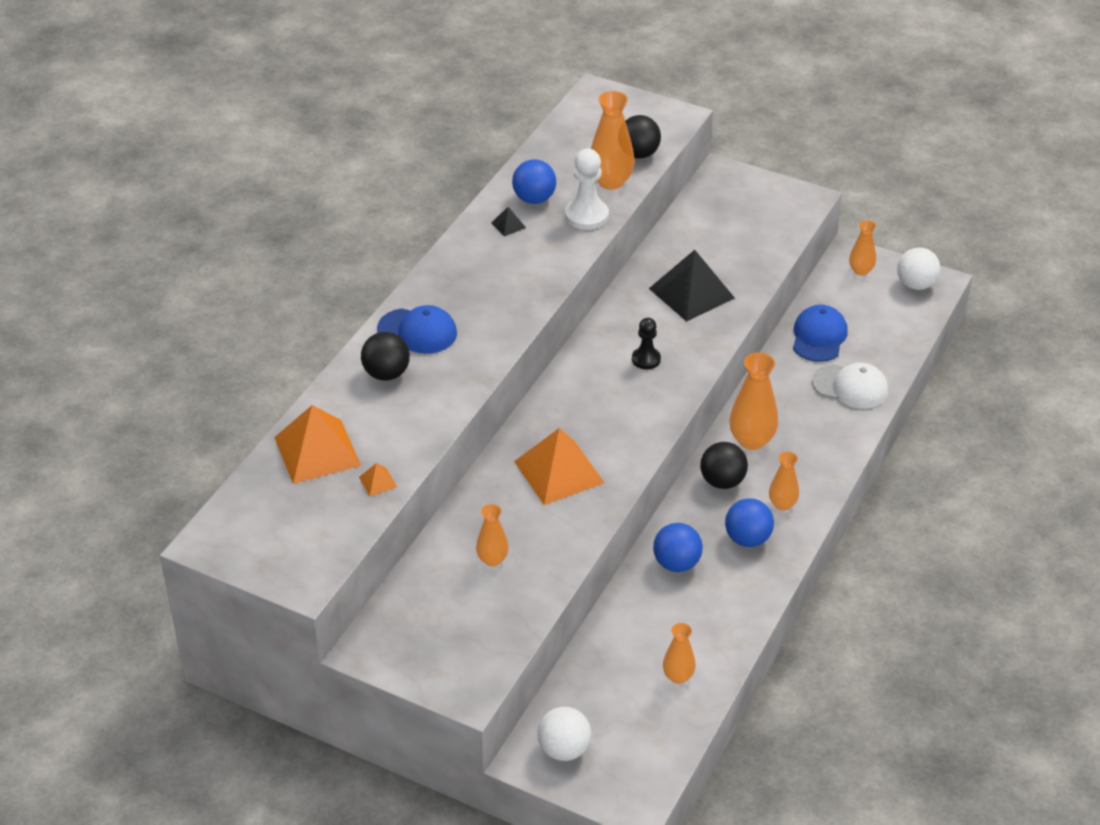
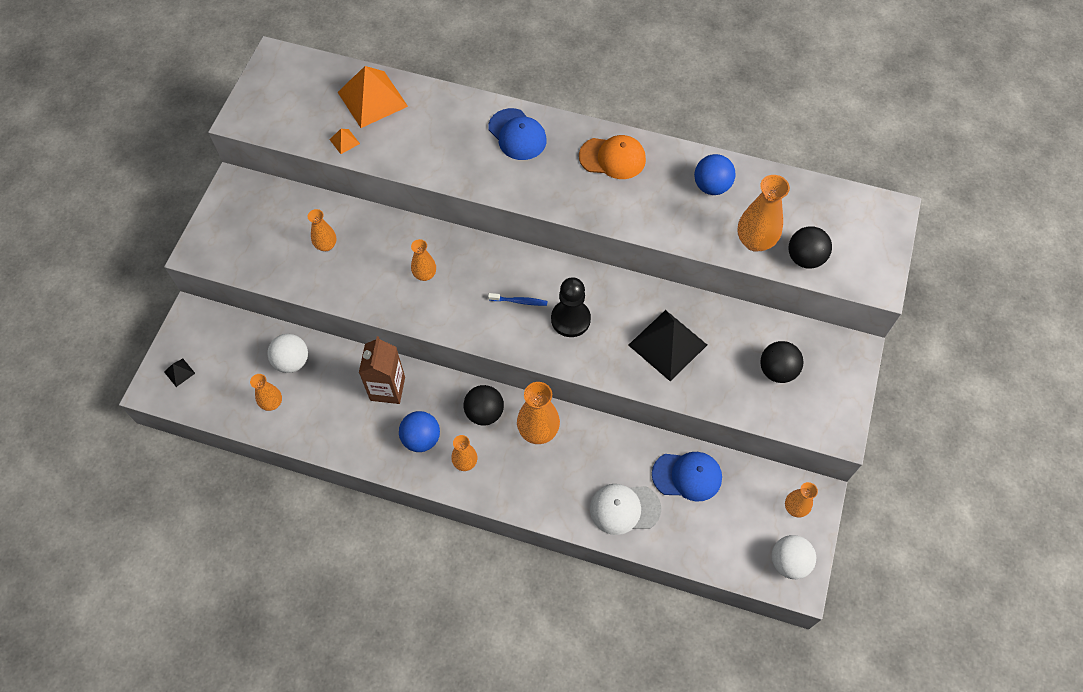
camera: 80 degrees right, 20 degrees up
black ball [361,332,410,381] -> black ball moved to [760,341,803,383]
blue cap [377,305,457,354] -> blue cap turned 45 degrees counterclockwise [488,108,547,160]
black pyramid [491,207,526,236] -> black pyramid moved to [164,359,195,387]
orange pyramid [514,428,605,505] -> orange vase [411,239,436,281]
white ball [537,707,591,761] -> white ball moved to [267,334,308,373]
white pawn [565,149,609,230] -> none
black pawn [632,318,661,370] -> black pawn [551,277,591,337], size x1.57
blue ball [653,523,703,572] -> brown carton [359,336,405,404]
white cap [812,363,888,409] -> white cap turned 75 degrees clockwise [590,484,661,535]
none -> blue toothbrush [488,293,547,306]
none -> orange cap [579,135,646,179]

